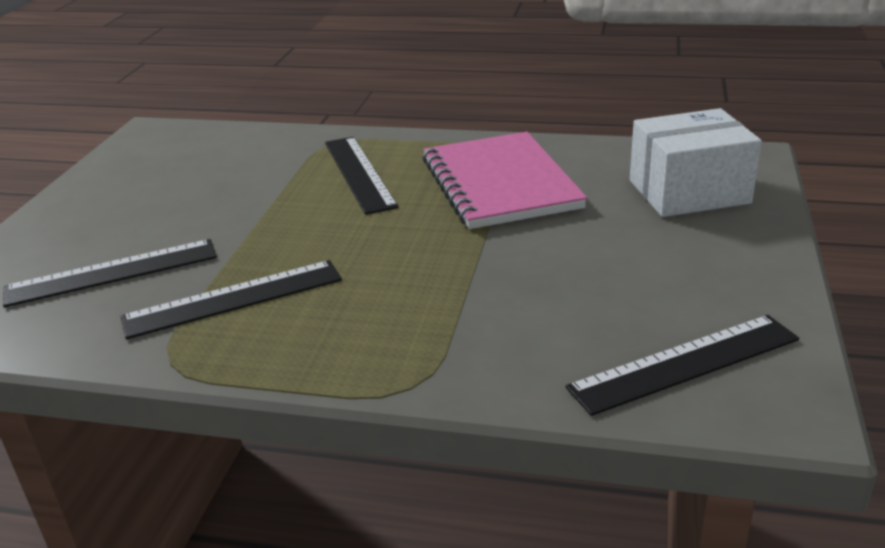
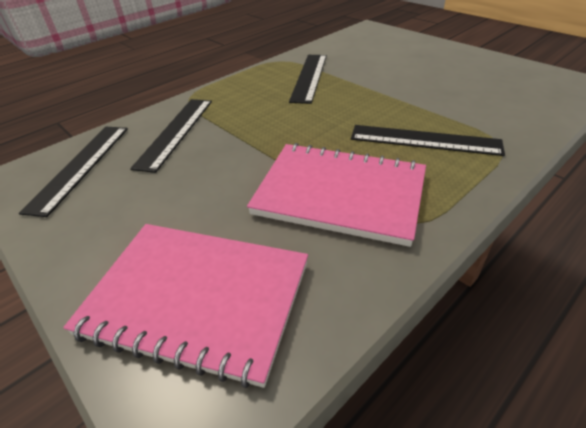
camera: 125 degrees right, 10 degrees up
black ruler [3,239,217,307] -> black ruler moved to [130,99,212,173]
white box [630,108,762,217] -> pink notebook [63,224,308,388]

